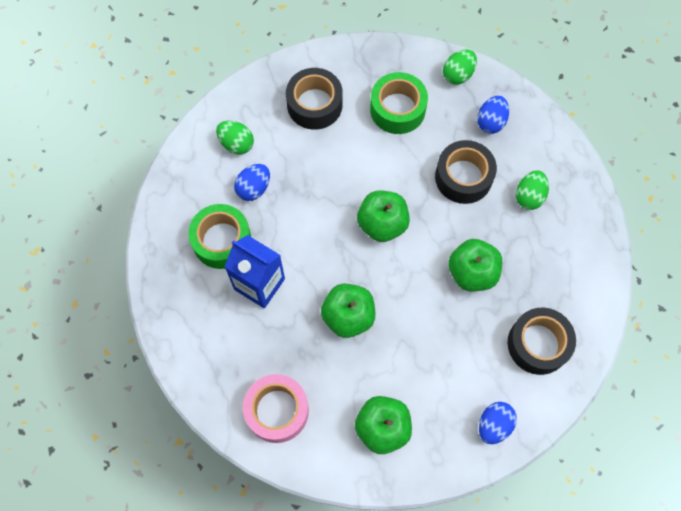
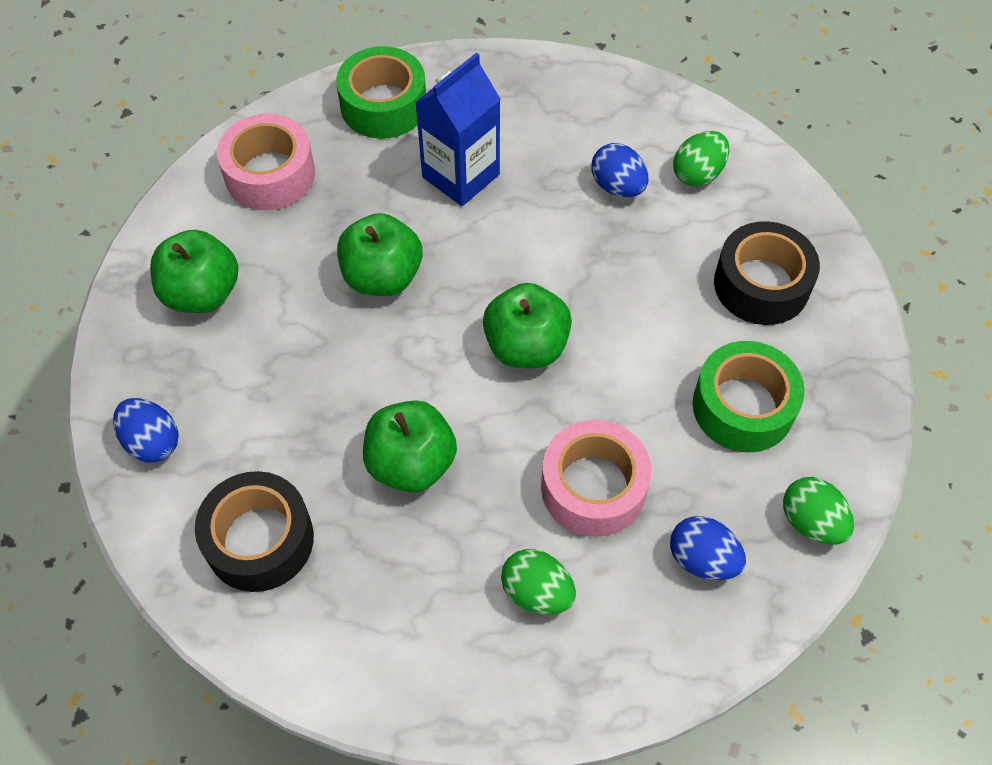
camera: 100 degrees right, 10 degrees down
green tape [188,204,251,269] -> green tape moved to [336,46,426,139]
black tape [435,140,497,204] -> pink tape [541,420,651,537]

